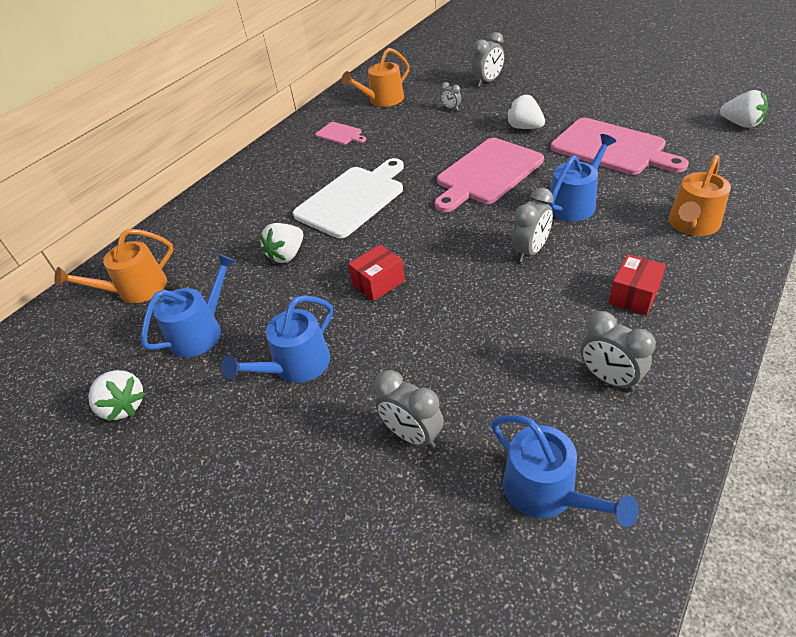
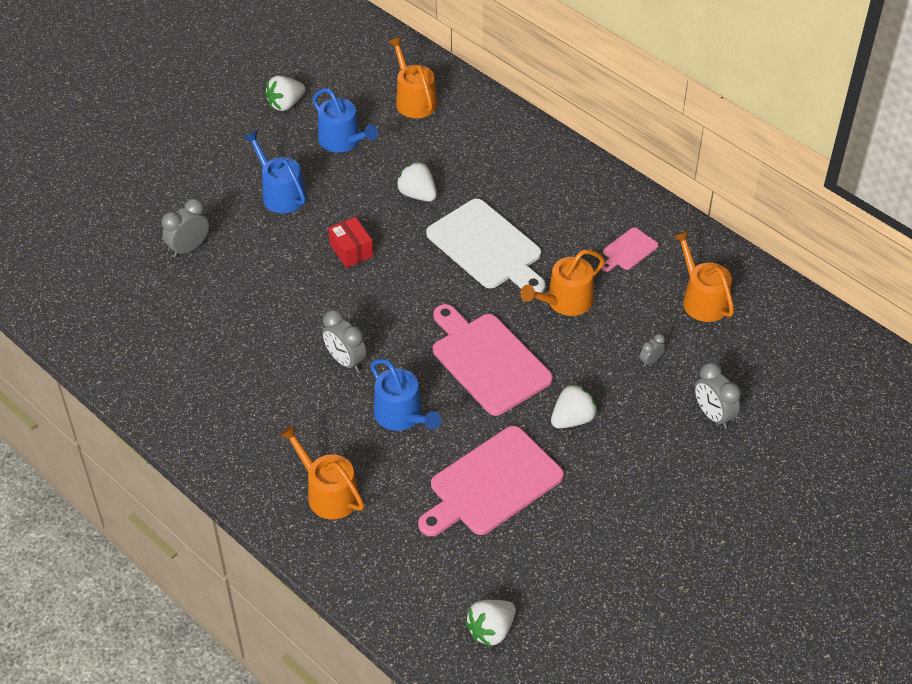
camera: 95 degrees right, 5 degrees up
blue watering can [491,415,639,527] -> none
grey clock [580,311,656,392] -> none
red box [608,254,666,315] -> none
none -> orange watering can [520,249,605,316]

